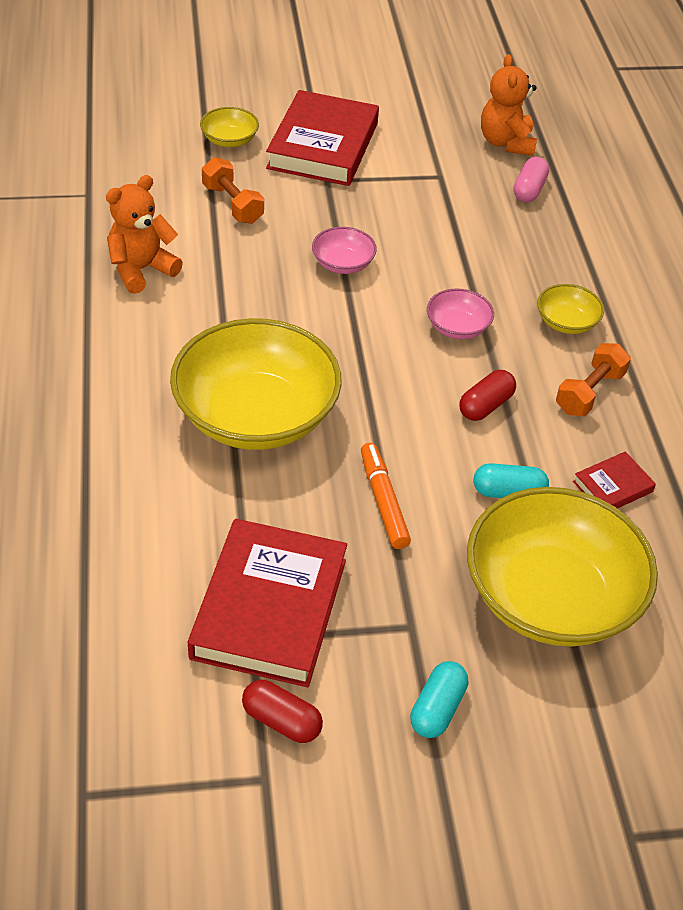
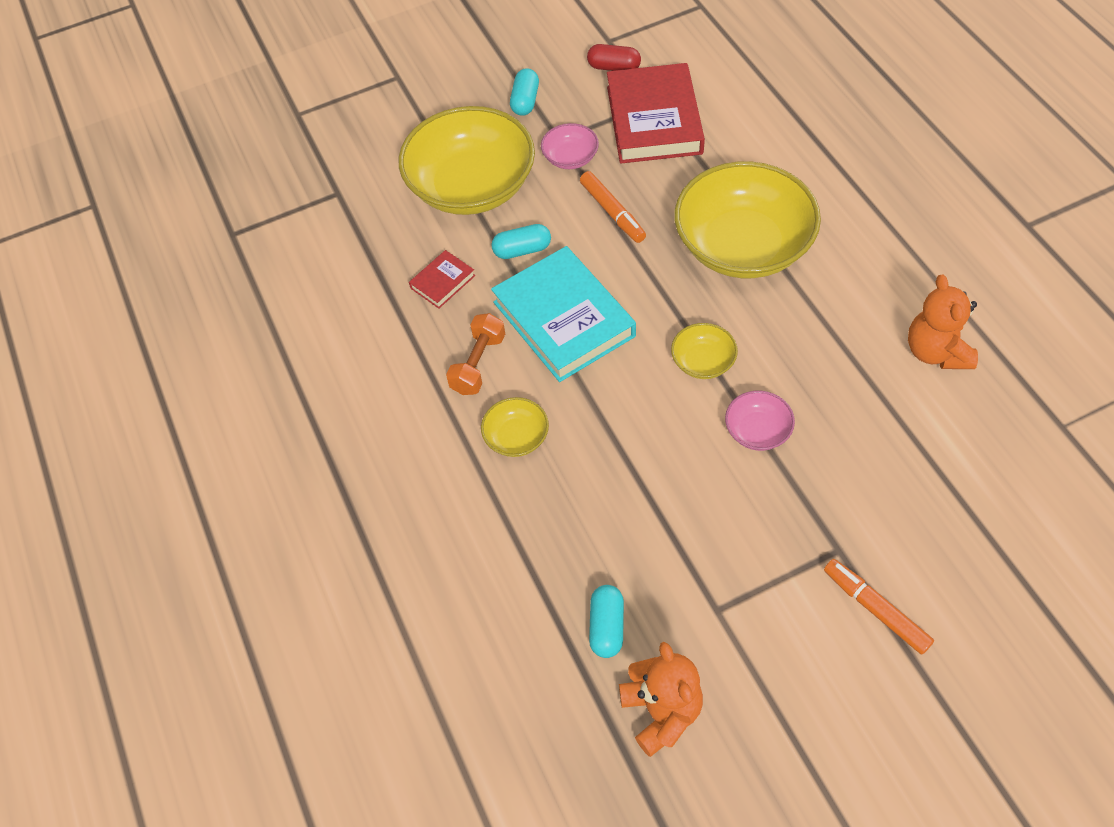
camera: 170 degrees right, 10 degrees up
orange teddy bear [106,175,183,294] -> orange teddy bear turned 135 degrees clockwise [908,274,978,369]
yellow bowl [200,107,259,147] -> yellow bowl moved to [671,323,738,379]
orange dumbbell [202,157,264,224] -> none
red book [266,90,379,186] -> orange marker [824,559,934,655]
pink bowl [427,289,494,339] -> pink bowl moved to [541,123,599,169]
red capsule [459,370,516,421] -> turquoise book [491,246,636,382]
pink capsule [514,157,549,202] -> turquoise capsule [589,585,624,658]

